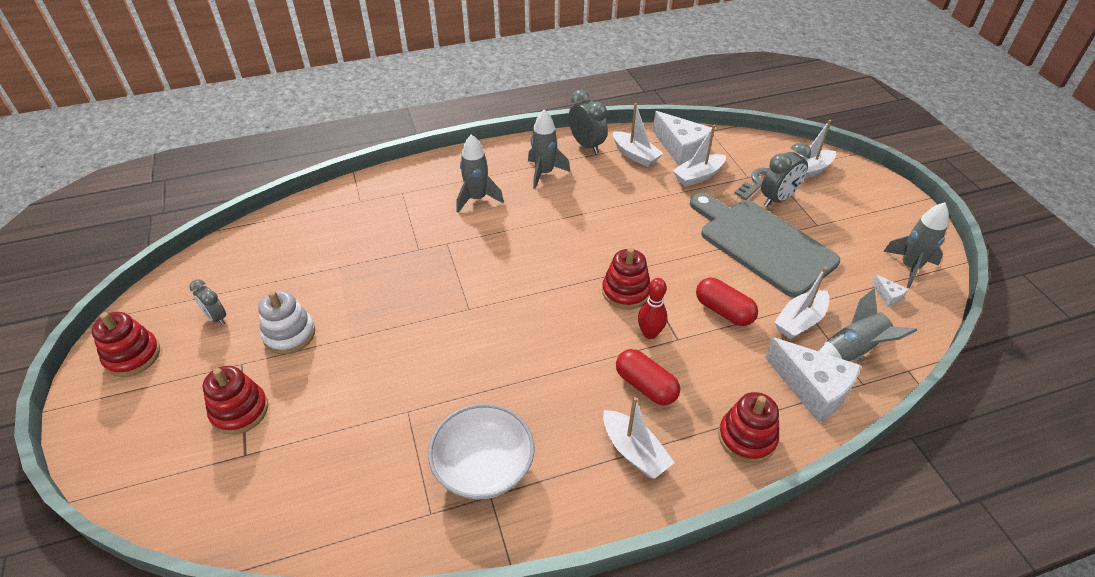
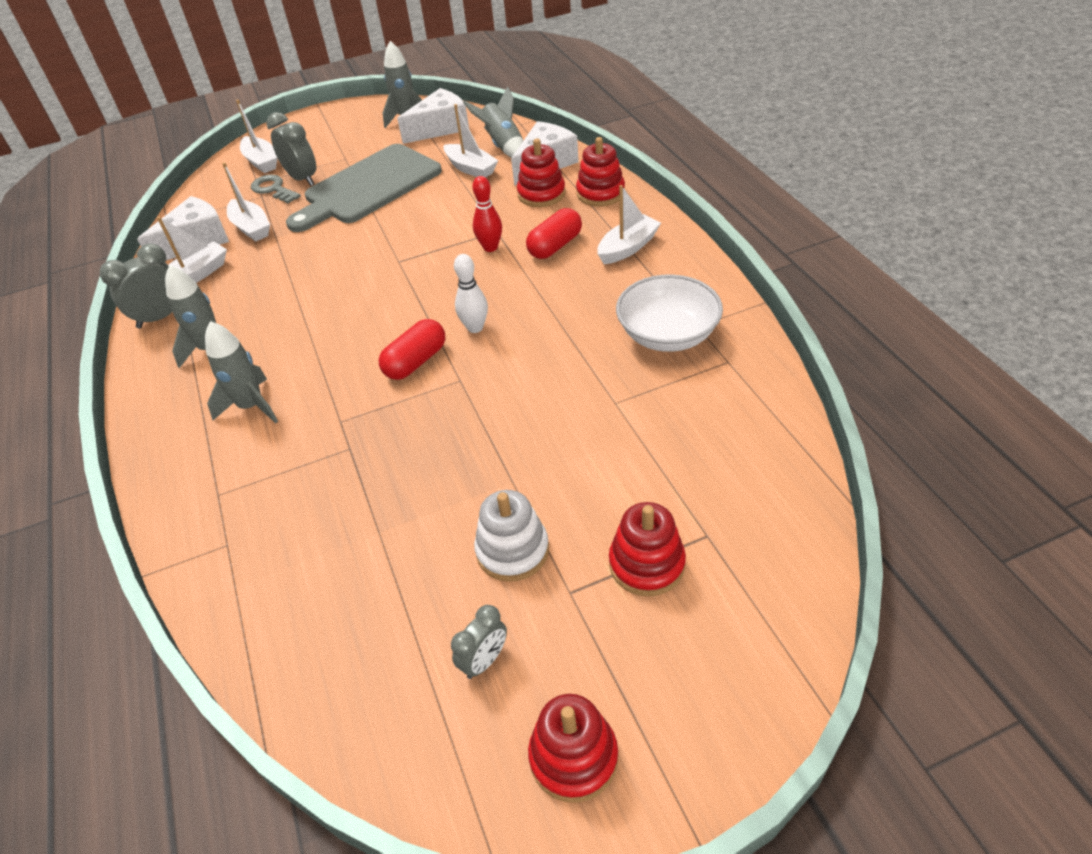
camera: 90 degrees left, 0 degrees up
red stacking toy [602,248,650,309] -> red stacking toy moved to [517,138,566,207]
red capsule [696,277,758,326] -> red capsule moved to [379,319,445,380]
white cheese [872,275,908,307] -> white cheese [397,88,469,144], size x2.35
none -> white bowling pin [454,254,488,333]

